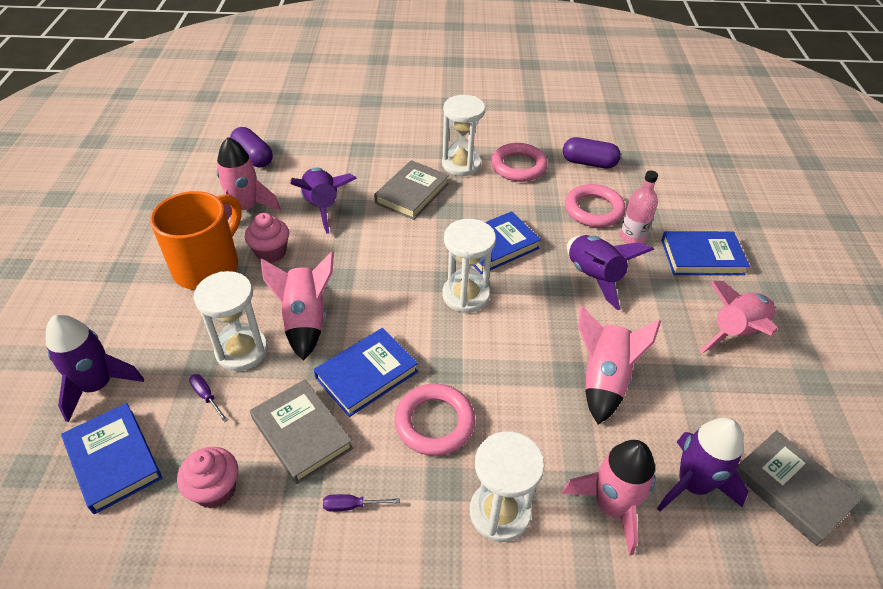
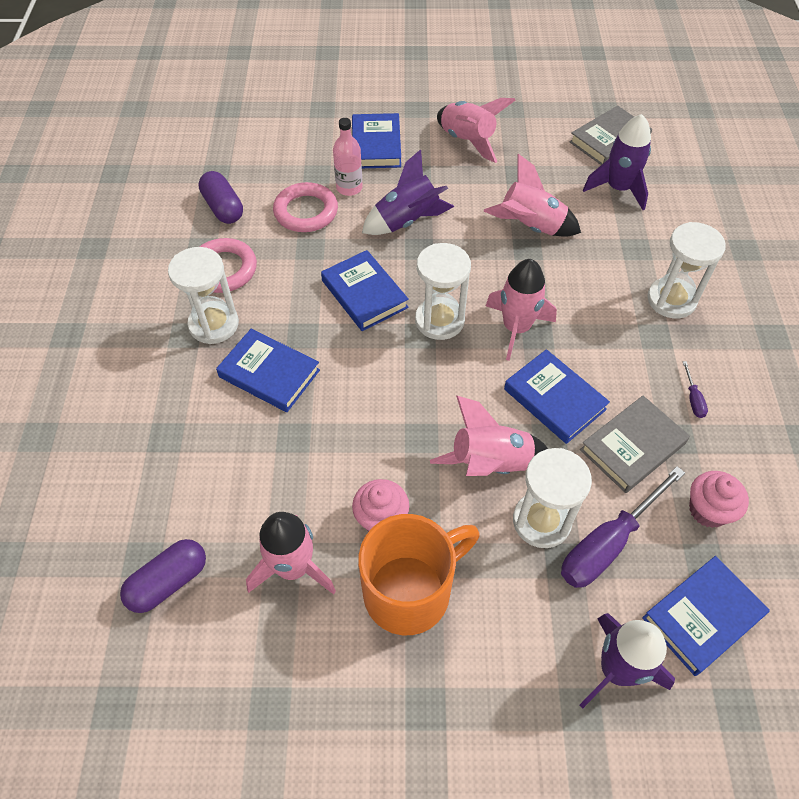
camera: 90 degrees left, 10 degrees up
orange mug [150,191,242,290] -> orange mug turned 120 degrees clockwise [358,514,479,635]
purple screwdriver [189,374,228,422] -> purple screwdriver [561,466,685,588], size x2.37
purple rocket [290,168,357,234] -> none
grey book [374,160,449,220] -> blue book [216,329,320,412]
pink ring [395,384,475,456] -> none
pink rocket [562,440,656,556] -> pink rocket moved to [486,259,557,361]
purple capsule [563,137,621,169] -> purple capsule turned 45 degrees counterclockwise [199,171,243,224]

